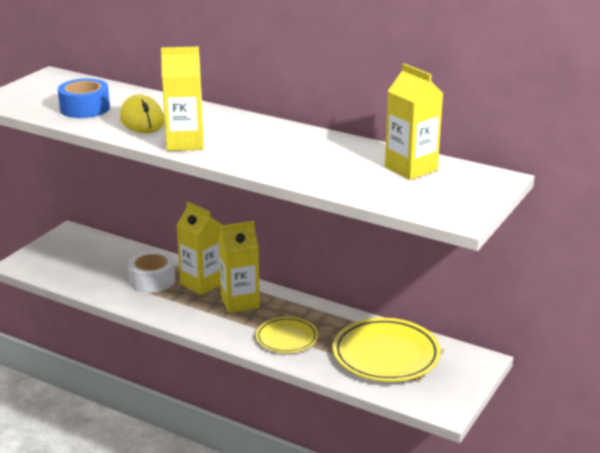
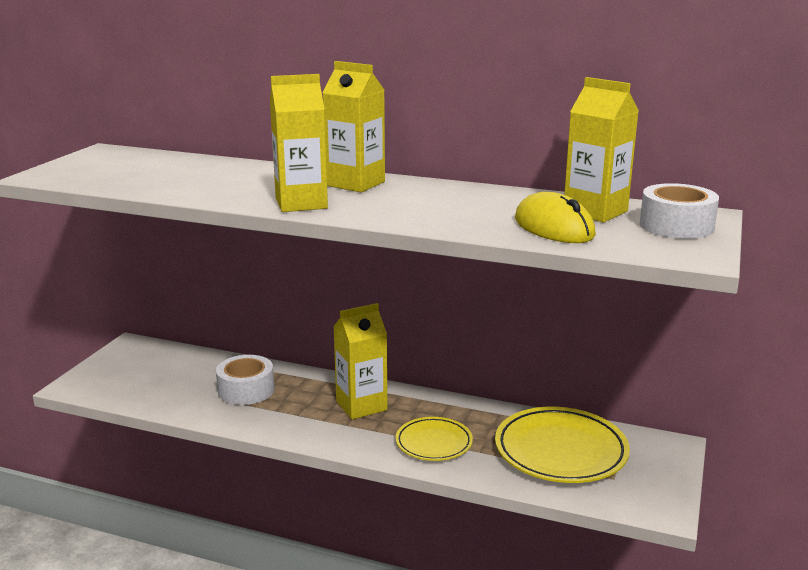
camera: 10 degrees left, 5 degrees down
blue tape [58,79,110,118] -> none
yellow mouse [120,94,165,133] -> yellow mouse moved to [515,192,596,243]
yellow carton [177,202,222,295] -> yellow carton moved to [323,61,385,192]
none -> white tape [640,183,719,239]

